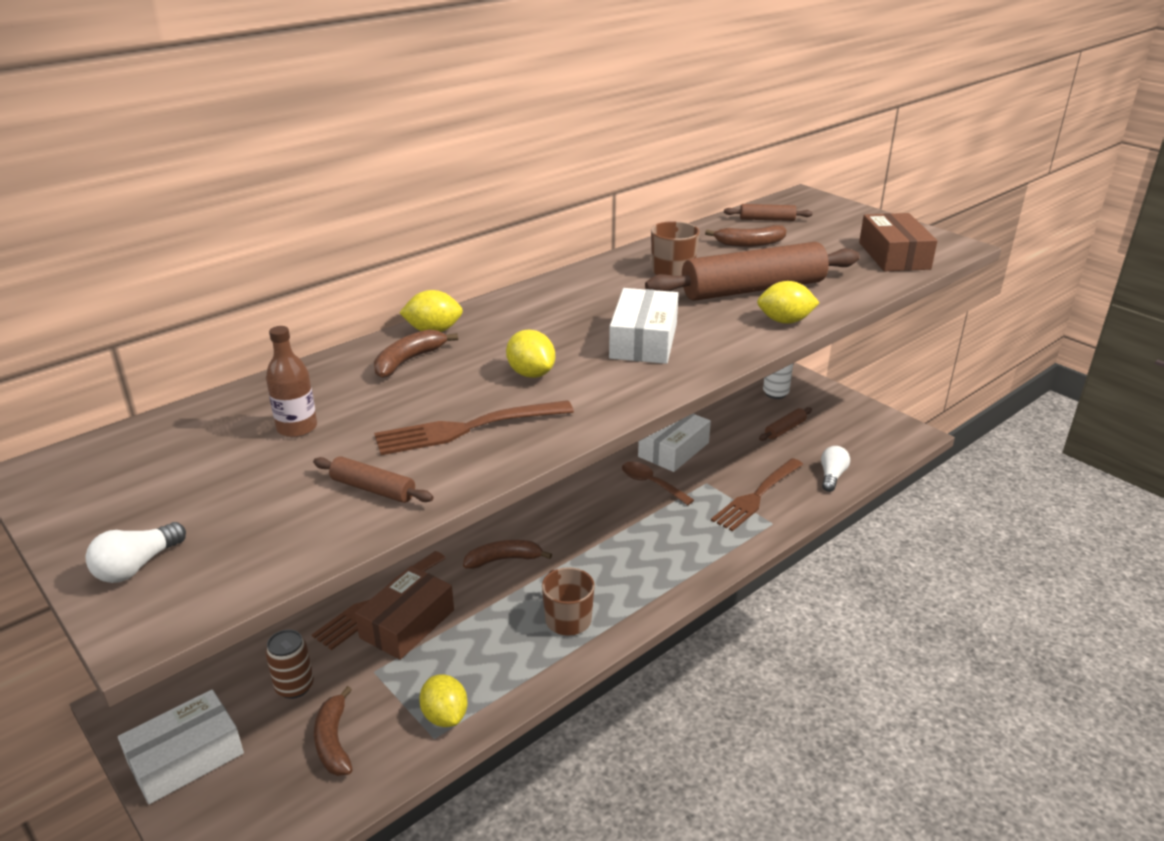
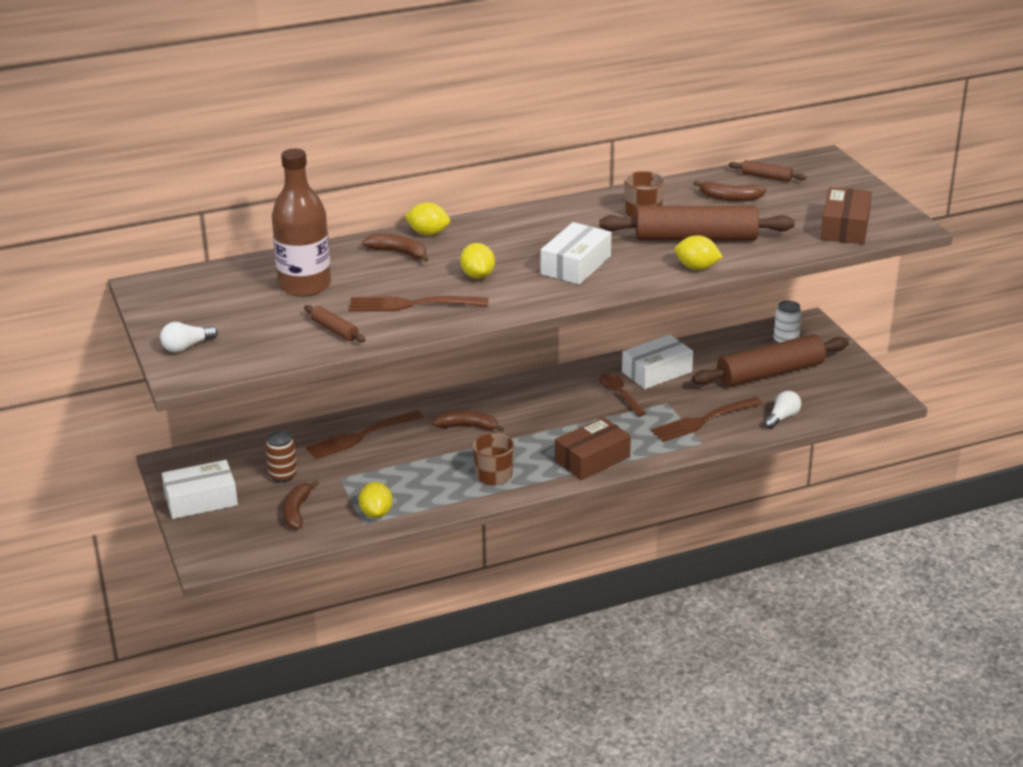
camera: 20 degrees right, 0 degrees up
brown bottle [266,326,317,437] -> brown bottle [272,148,331,297], size x1.92
brown box [355,566,454,660] -> brown box moved to [555,417,631,480]
brown banana [374,329,458,378] -> brown banana turned 60 degrees clockwise [362,233,428,262]
brown rolling pin [759,407,812,441] -> brown rolling pin [692,334,849,387], size x2.28

